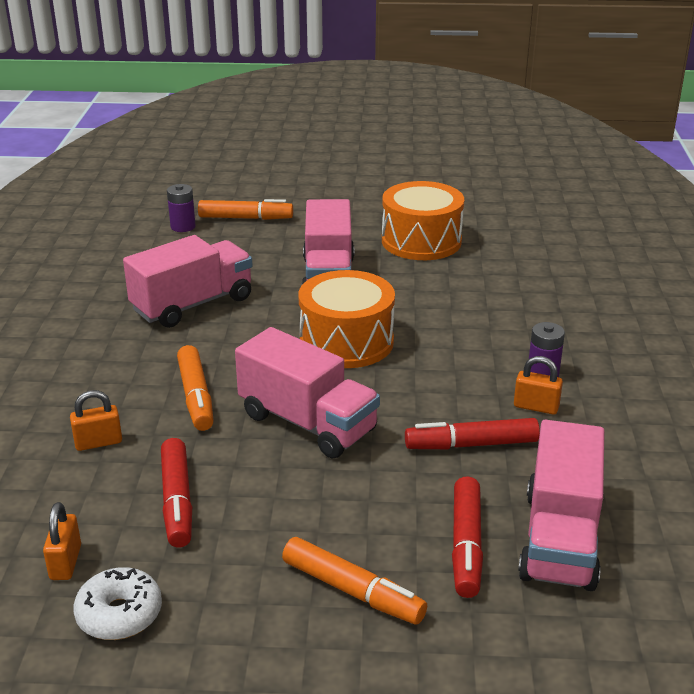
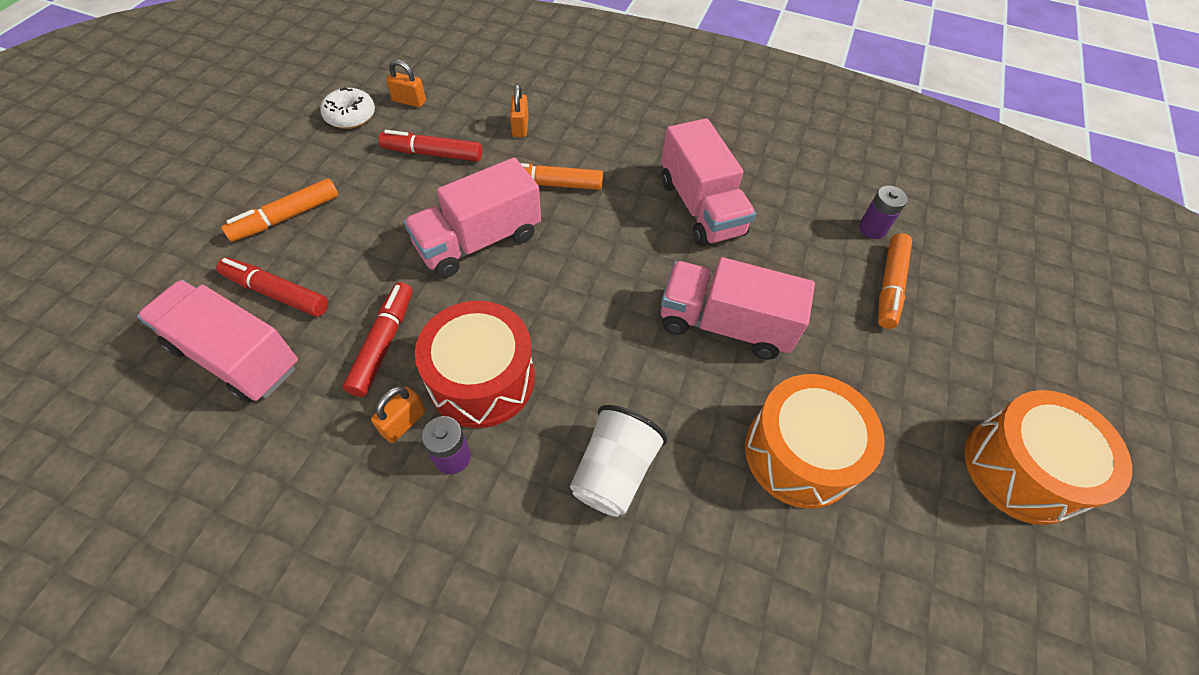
camera: 105 degrees right, 25 degrees up
orange drum [298,270,395,368] -> orange drum moved to [964,390,1132,525]
none -> red drum [415,301,535,428]
none -> white cup [570,405,668,517]

